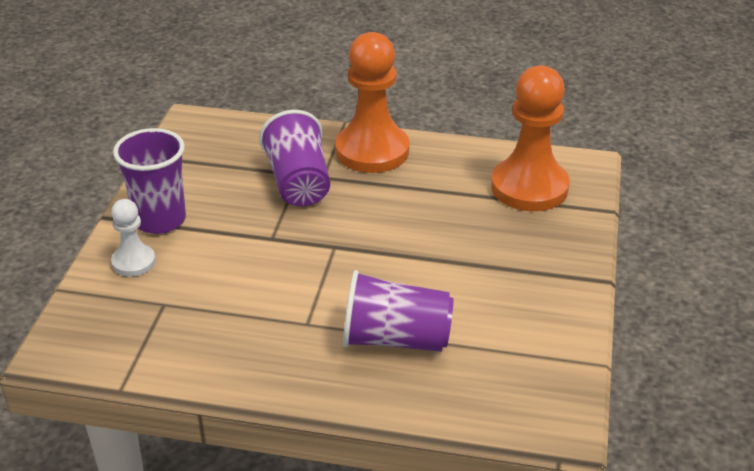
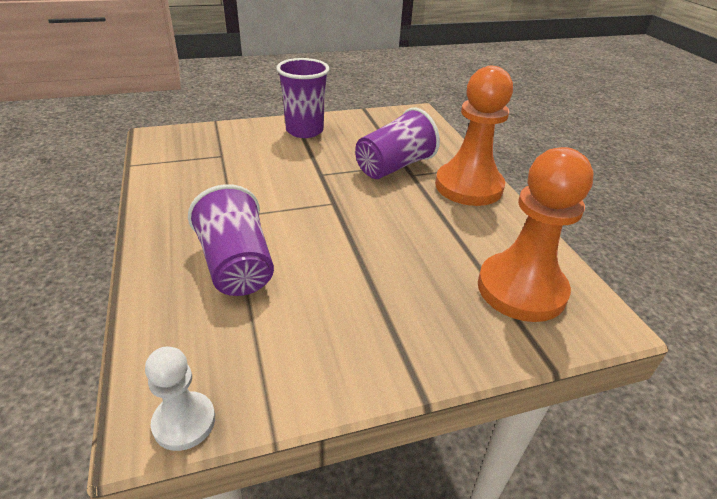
camera: 60 degrees right, 0 degrees up
white pawn [111,199,156,277] -> white pawn moved to [145,347,215,451]

